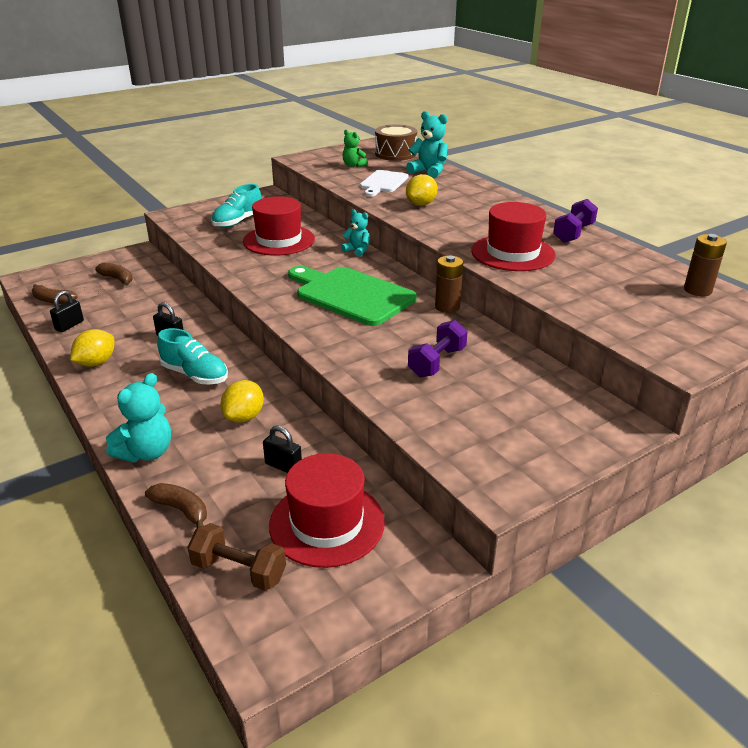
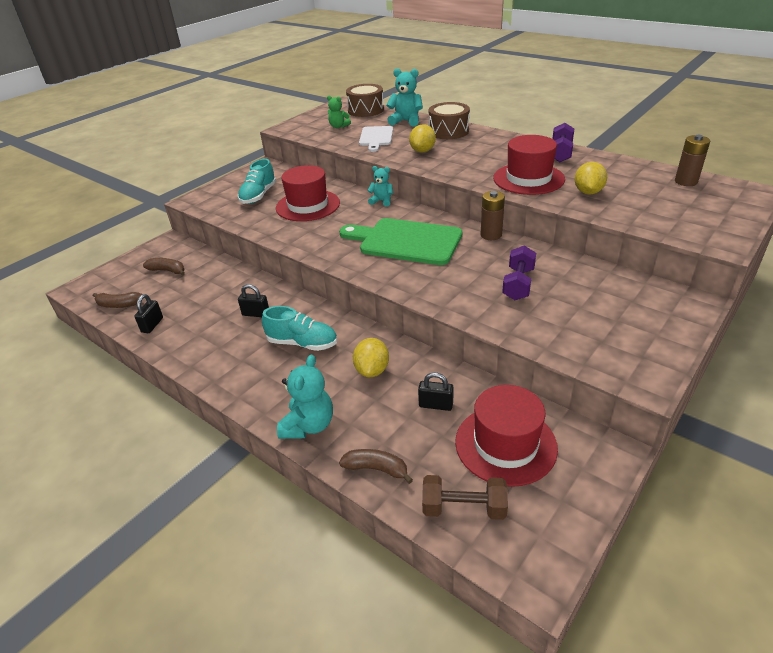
camera: 15 degrees left, 5 degrees up
yellow lemon [70,329,114,367] -> yellow lemon moved to [575,162,607,195]
none -> brown drum [429,102,470,139]

